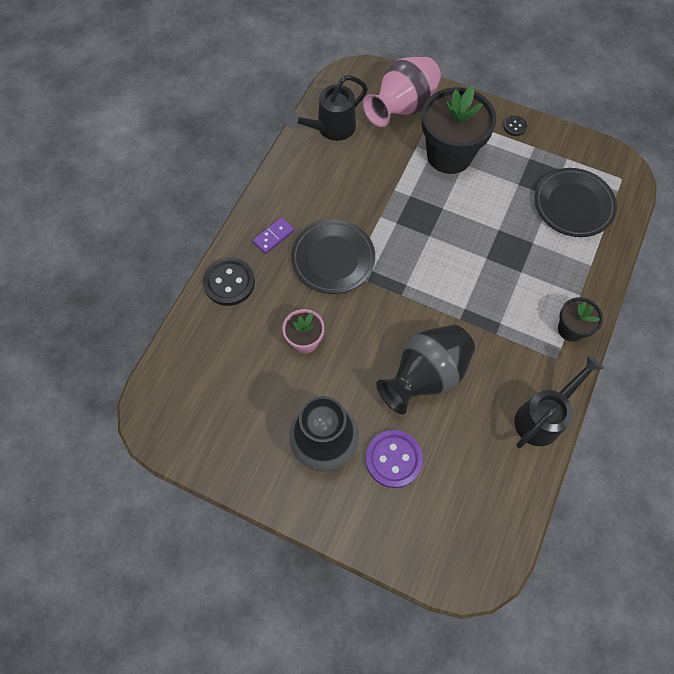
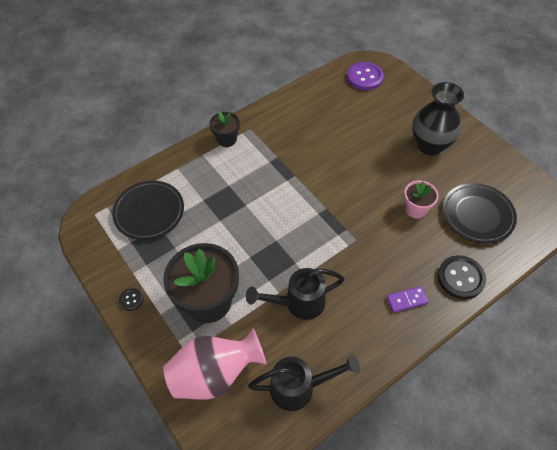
camera: 150 degrees left, 10 degrees down
black plate [291,219,375,294] -> black plate moved to [443,183,517,244]
purple button [366,430,423,488] -> purple button moved to [347,62,384,90]
black vase [376,325,475,414] -> none
black watering can [514,355,604,448] -> black watering can moved to [246,268,344,320]

